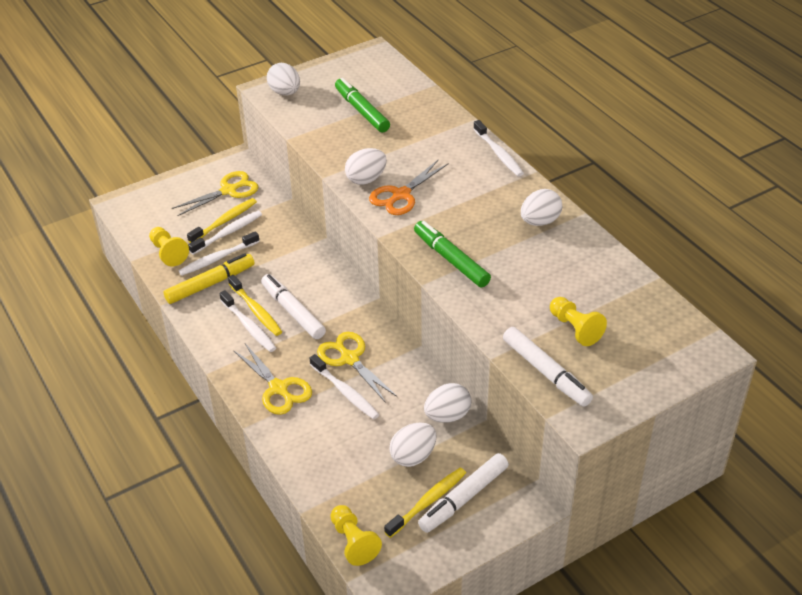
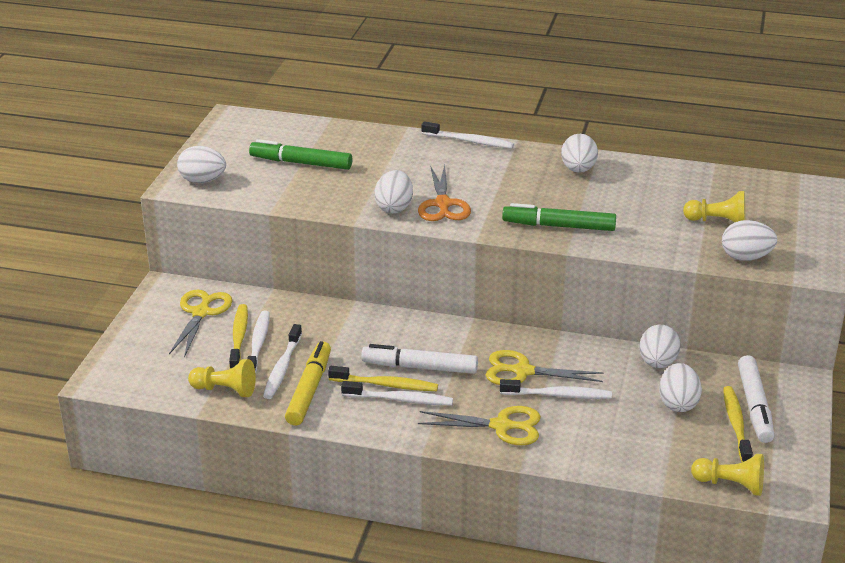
camera: 45 degrees left, 10 degrees down
white marker [503,327,593,407] -> white egg [722,220,777,261]

